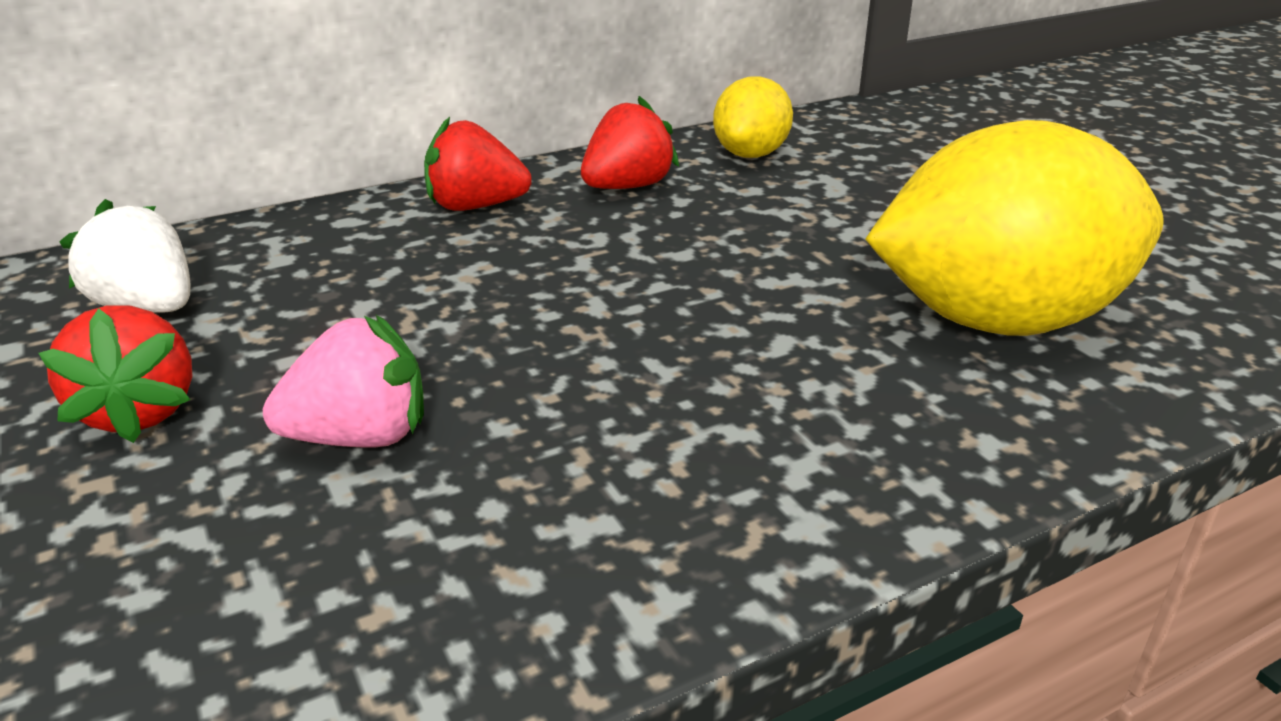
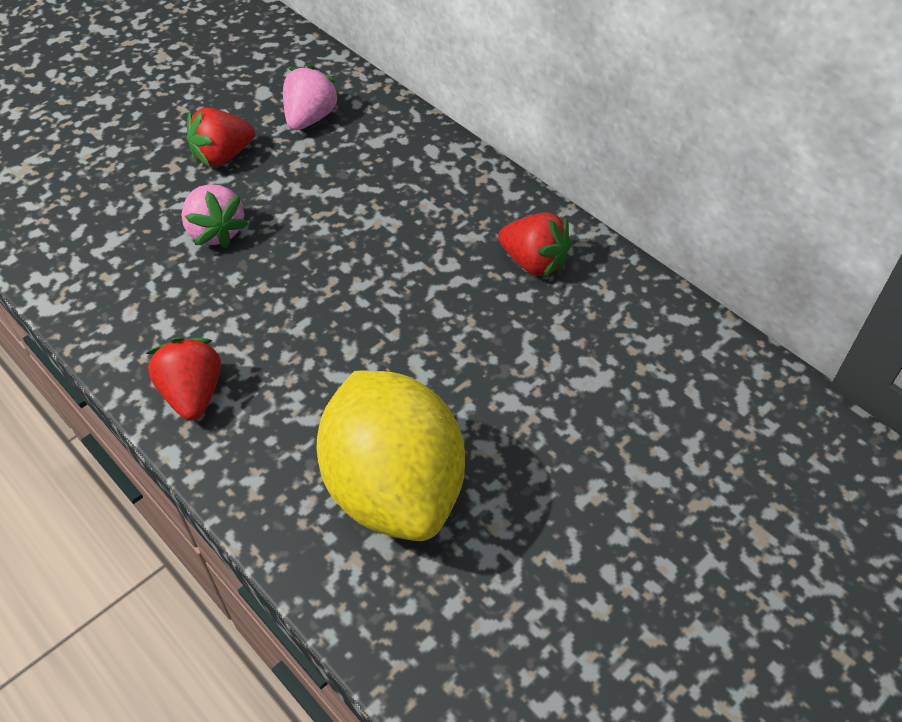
camera: 75 degrees right, 20 degrees up
white strawberry [59,199,190,313] -> pink strawberry [283,64,341,130]
red strawberry [424,117,532,211] -> red strawberry moved to [145,337,221,420]
yellow lemon [713,76,793,158] -> none

